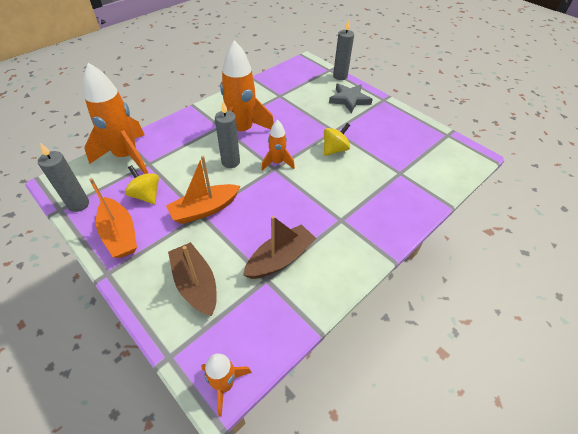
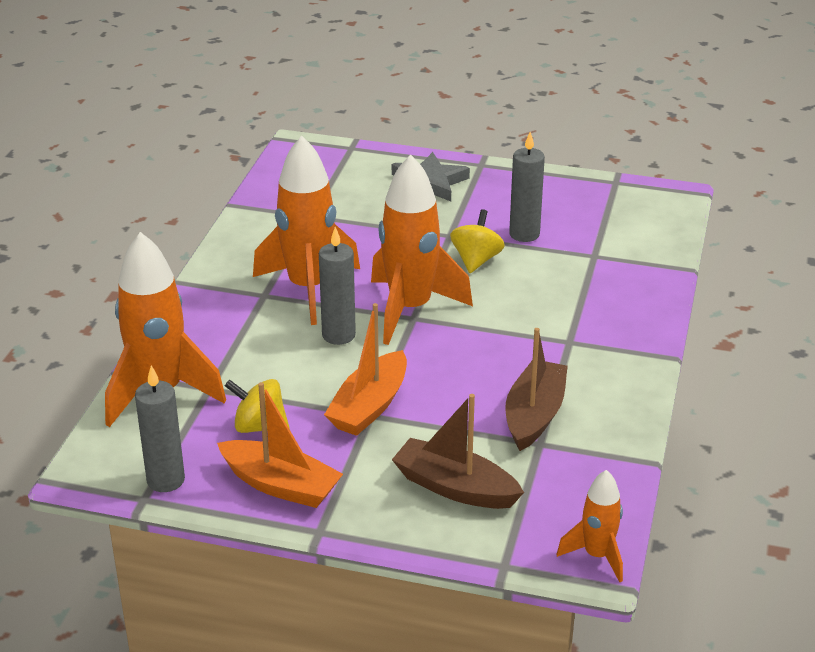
camera: 30 degrees left, 15 degrees down
orange rocket [261,120,295,171] -> orange rocket [371,155,473,345], size x1.90
grey candle [333,19,354,80] -> grey candle moved to [509,132,545,242]

